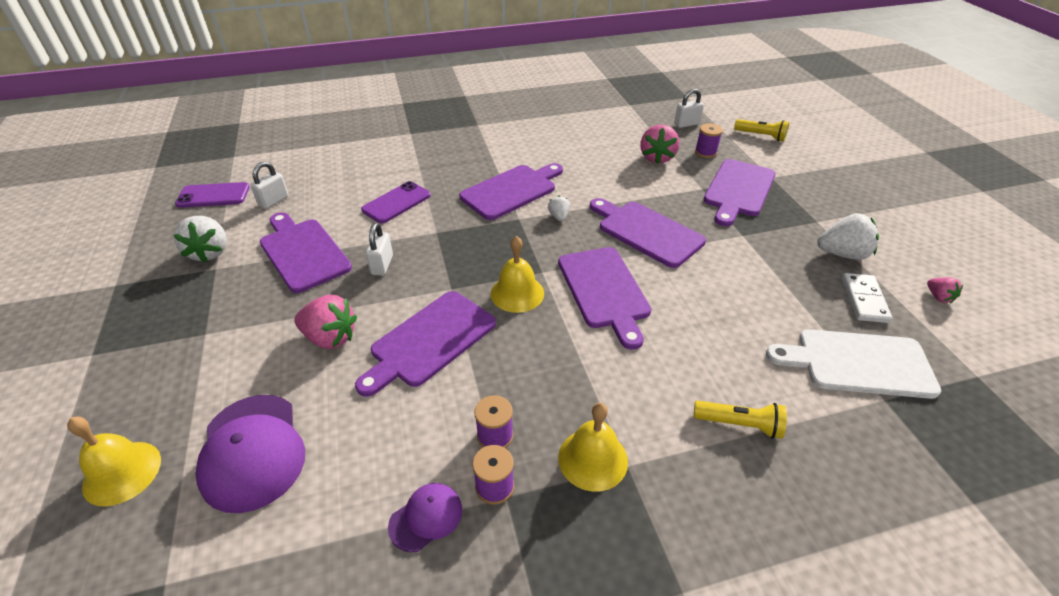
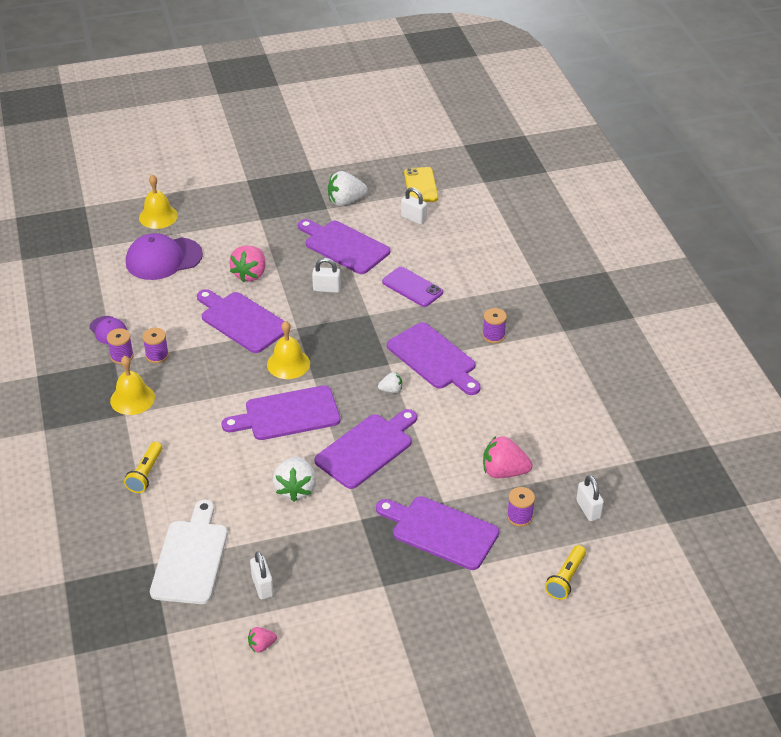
camera: 90 degrees right, 0 degrees up
purple phone [175,182,250,208] -> yellow phone [404,167,438,202]
purple cutting board [260,212,352,293] -> purple cutting board turned 105 degrees counterclockwise [298,219,390,274]
white strawberry [817,213,879,260] -> white strawberry moved to [273,457,316,502]
white domino [842,273,893,323] -> white padlock [250,551,274,599]
none -> purple spool [482,308,507,343]

